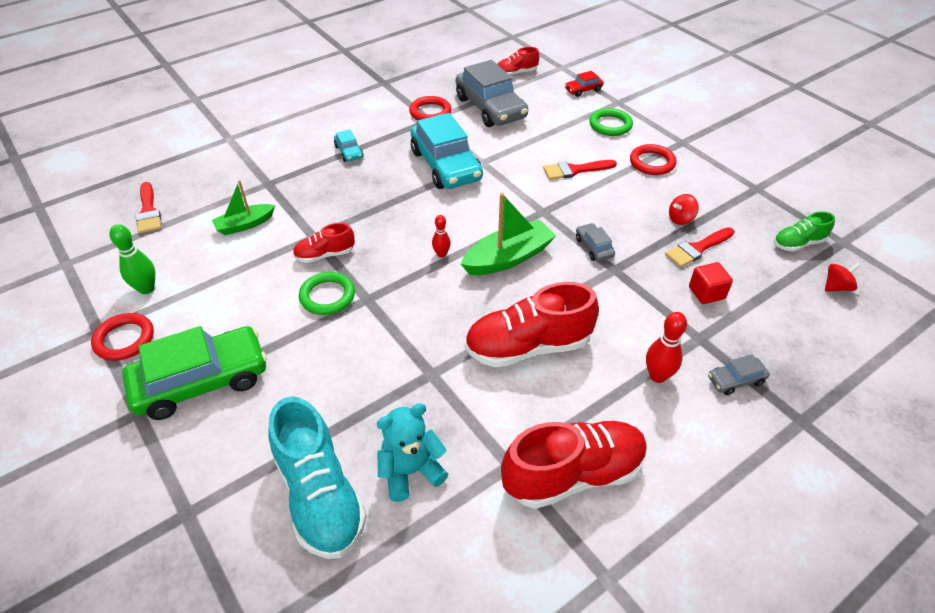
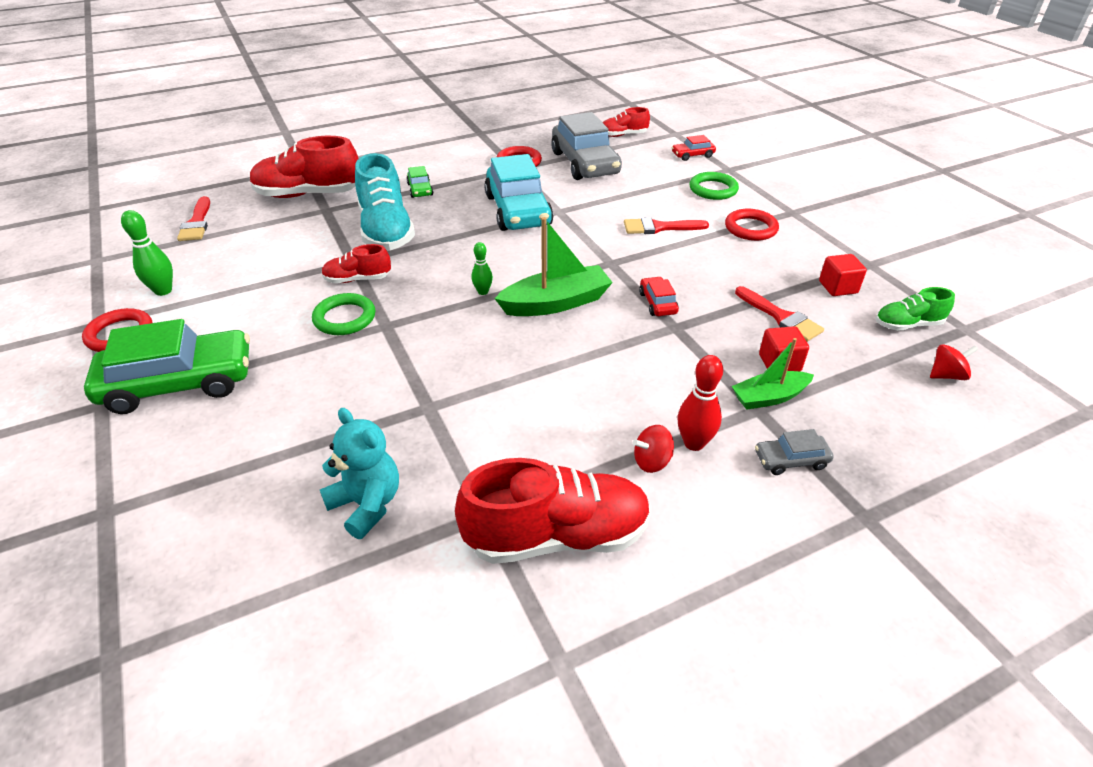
camera: 10 degrees right, 5 degrees down
green boat [212,180,275,235] -> green boat moved to [732,338,814,410]
turquoise shoe [268,396,367,559] -> turquoise shoe moved to [355,153,415,250]
turquoise car [334,129,363,162] -> green car [406,166,433,198]
turquoise teddy bear [377,403,448,502] -> turquoise teddy bear turned 60 degrees clockwise [320,408,399,539]
red bowling pin [432,215,451,258] -> green bowling pin [471,242,493,295]
red shoe [465,282,599,368] -> red shoe moved to [250,136,359,198]
grey car [576,223,615,261] -> red car [639,277,679,316]
red brush [665,227,735,267] -> red brush turned 105 degrees counterclockwise [735,286,824,342]
red spinning top [669,194,699,225] -> red spinning top moved to [633,425,674,473]
none -> red cube [819,254,867,296]

